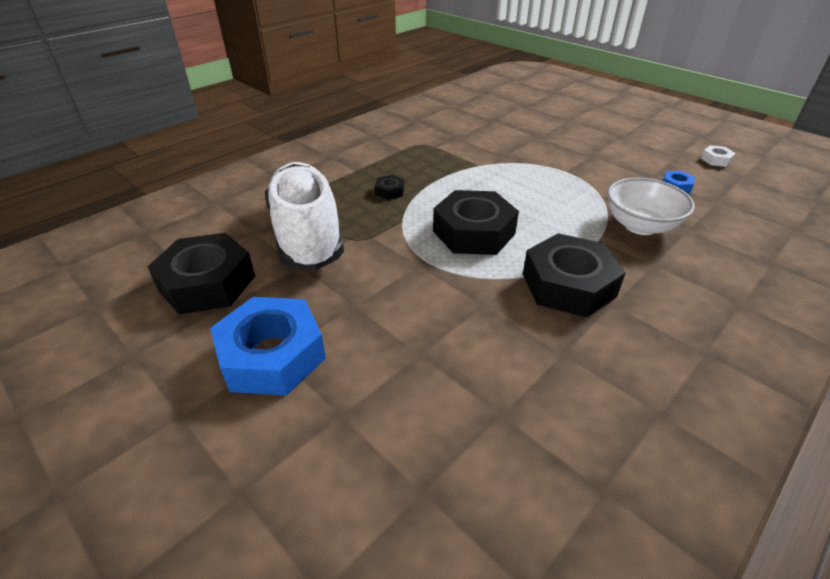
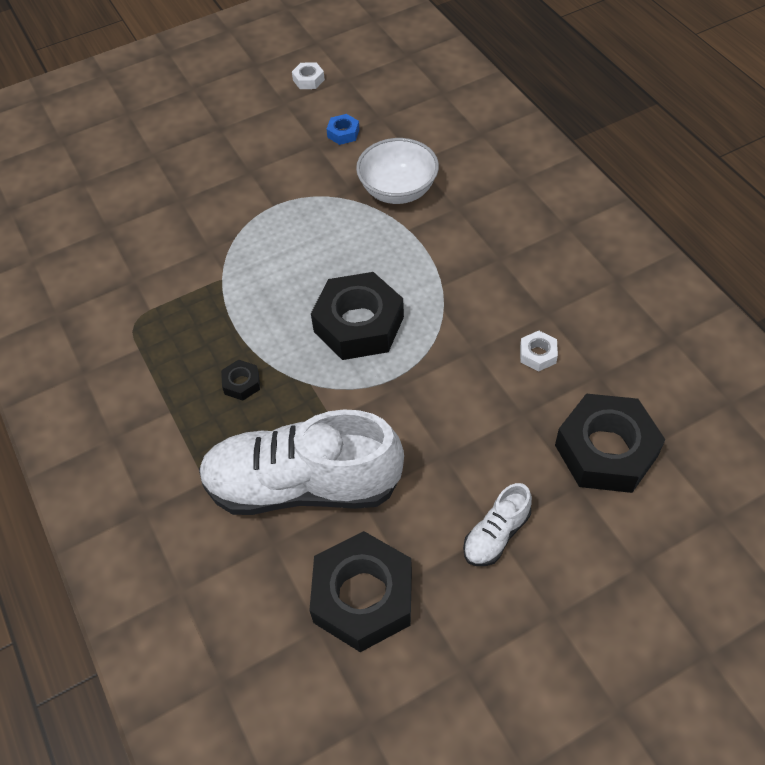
camera: 70 degrees left, 15 degrees up
blue nut [210,297,326,396] -> white shoe [463,483,532,566]
black nut [523,233,626,317] -> black nut moved to [555,394,665,493]
none -> white nut [520,331,558,371]

